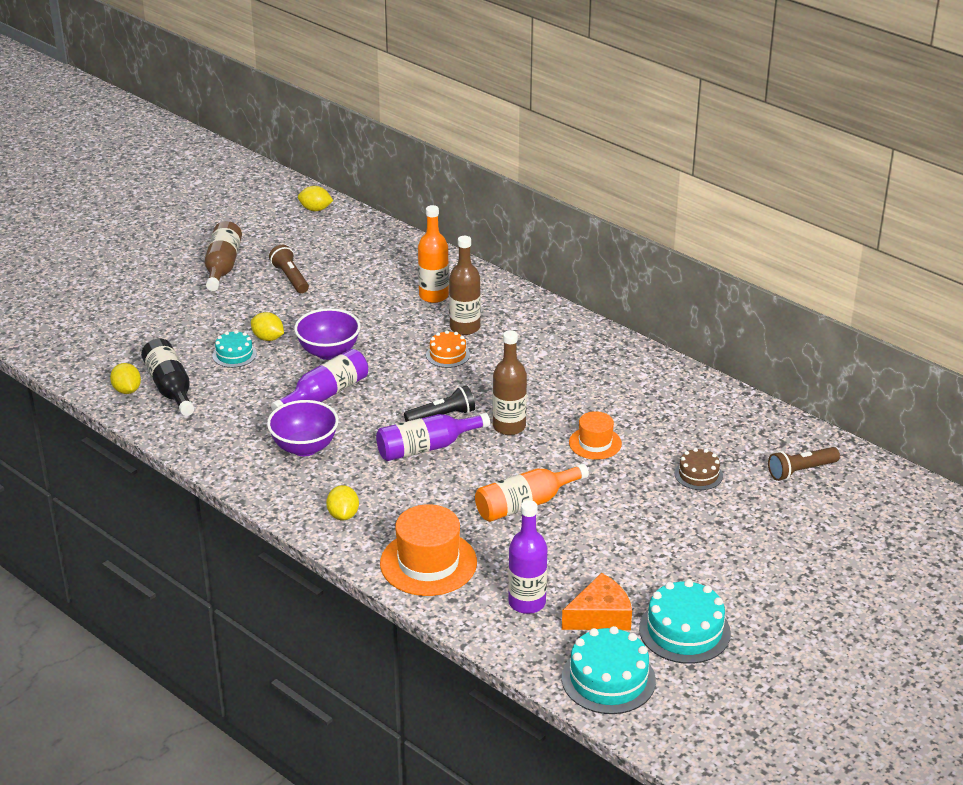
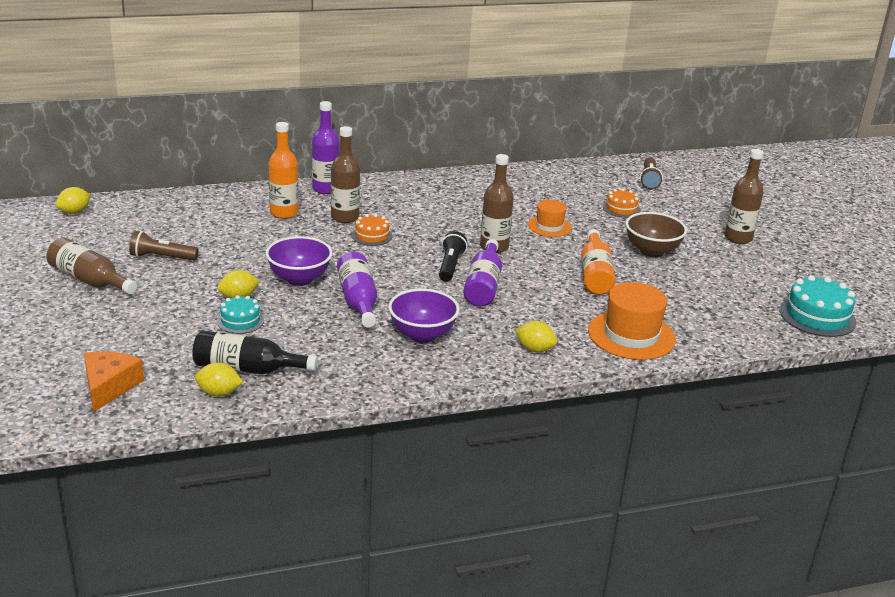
camera: 60 degrees left, 5 degrees down
purple bottle [508,500,548,614] -> purple bottle moved to [312,101,340,194]
orange cheese [562,573,632,630] -> orange cheese moved to [84,351,144,412]
turquoise cake [639,579,731,664] -> none
brown cake [675,448,723,490] -> orange cake [603,188,641,218]
none -> brown bowl [626,212,687,257]
none -> brown bottle [725,149,763,244]

